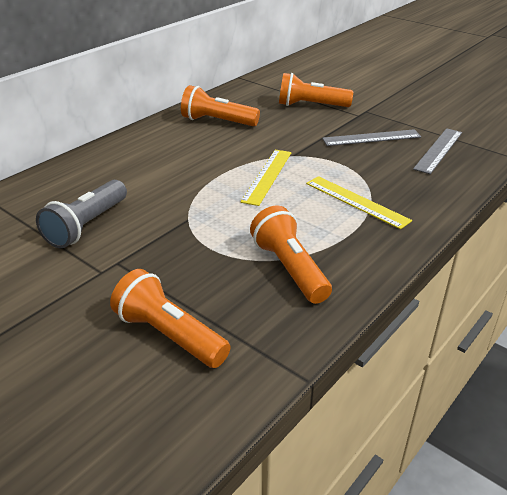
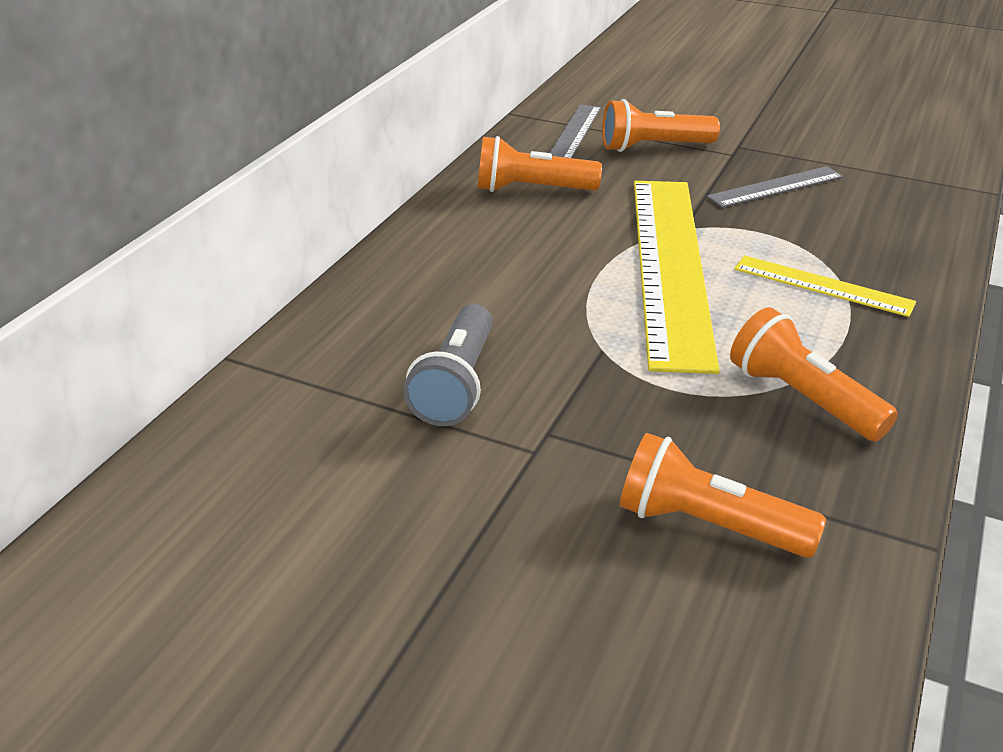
camera: 15 degrees left, 0 degrees up
yellow ruler [240,150,292,206] -> yellow ruler [634,181,720,374], size x2.11
grey ruler [413,128,462,174] -> grey ruler moved to [550,104,601,158]

